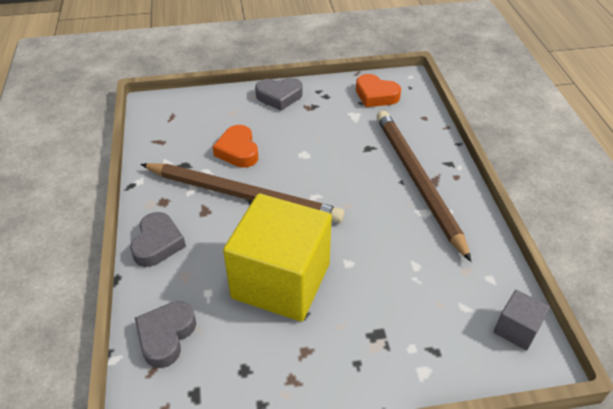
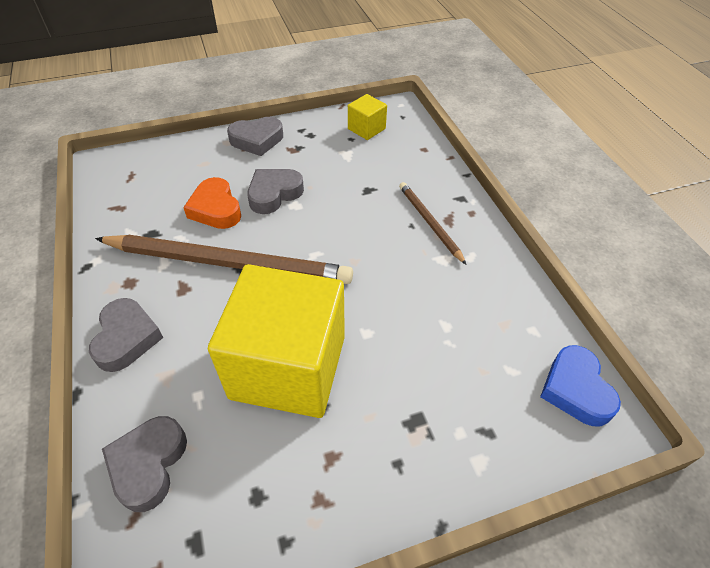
camera: 10 degrees left, 5 degrees up
orange heart [356,74,401,107] -> yellow cube [348,94,387,140]
brown pencil [377,111,472,262] -> brown pencil [399,182,467,265], size x0.50
grey cube [494,290,550,351] -> blue heart [540,345,621,426]
none -> grey heart [247,169,304,214]

